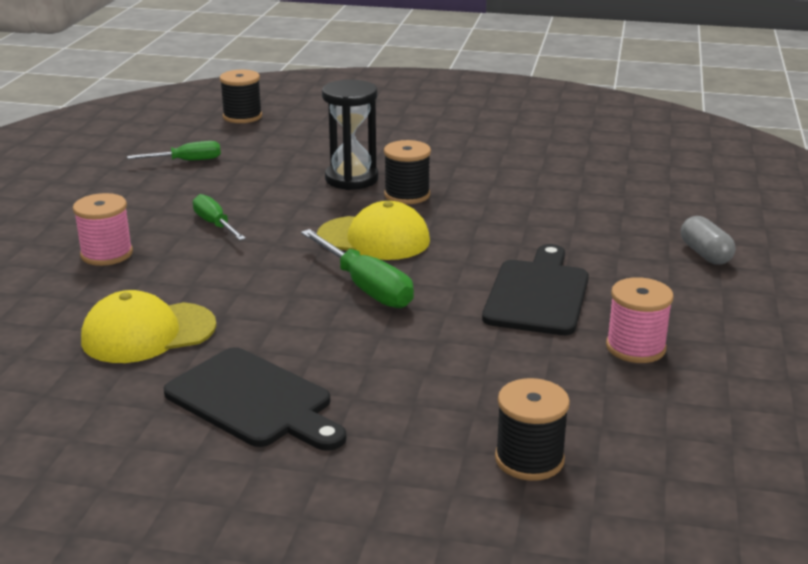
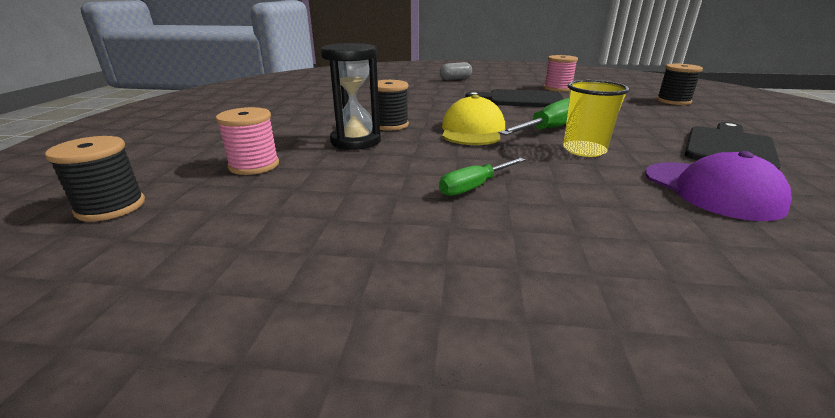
camera: 95 degrees left, 0 degrees up
pink spool [73,193,133,266] -> pink spool moved to [216,107,279,175]
yellow cap [81,290,216,363] -> purple cap [645,151,792,221]
green screwdriver [127,141,221,160] -> none
none -> yellow cup [563,80,630,157]

